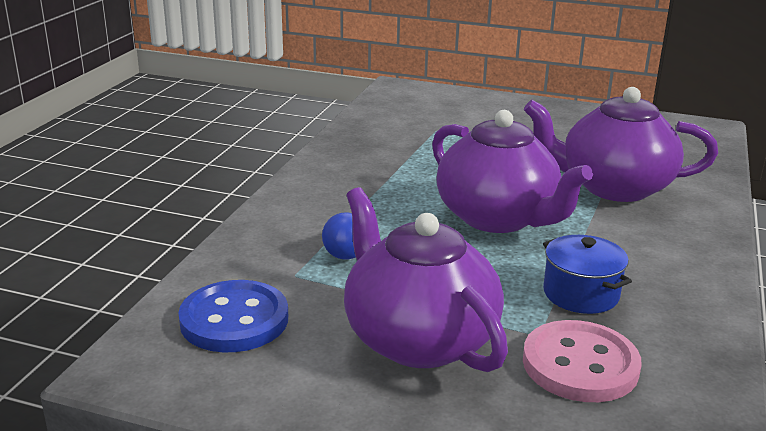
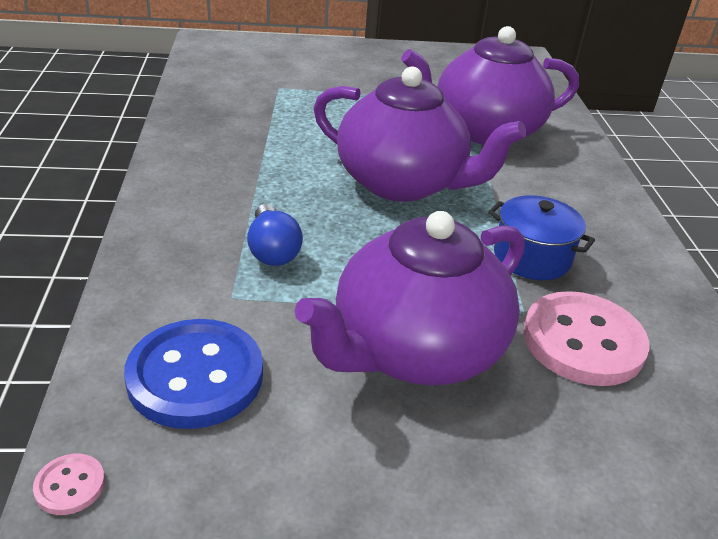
camera: 25 degrees left, 10 degrees up
purple teapot [344,187,508,372] -> purple teapot turned 75 degrees counterclockwise [295,211,525,385]
none -> pink button [33,454,105,515]

